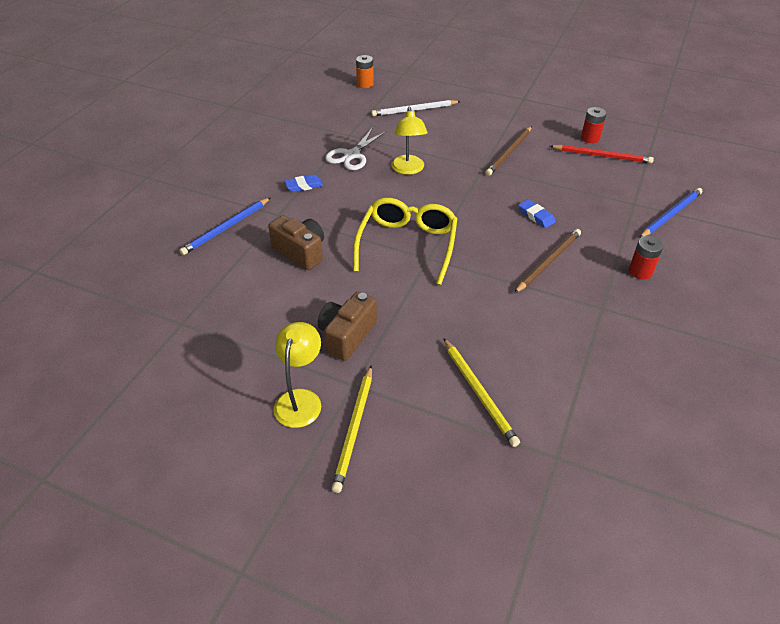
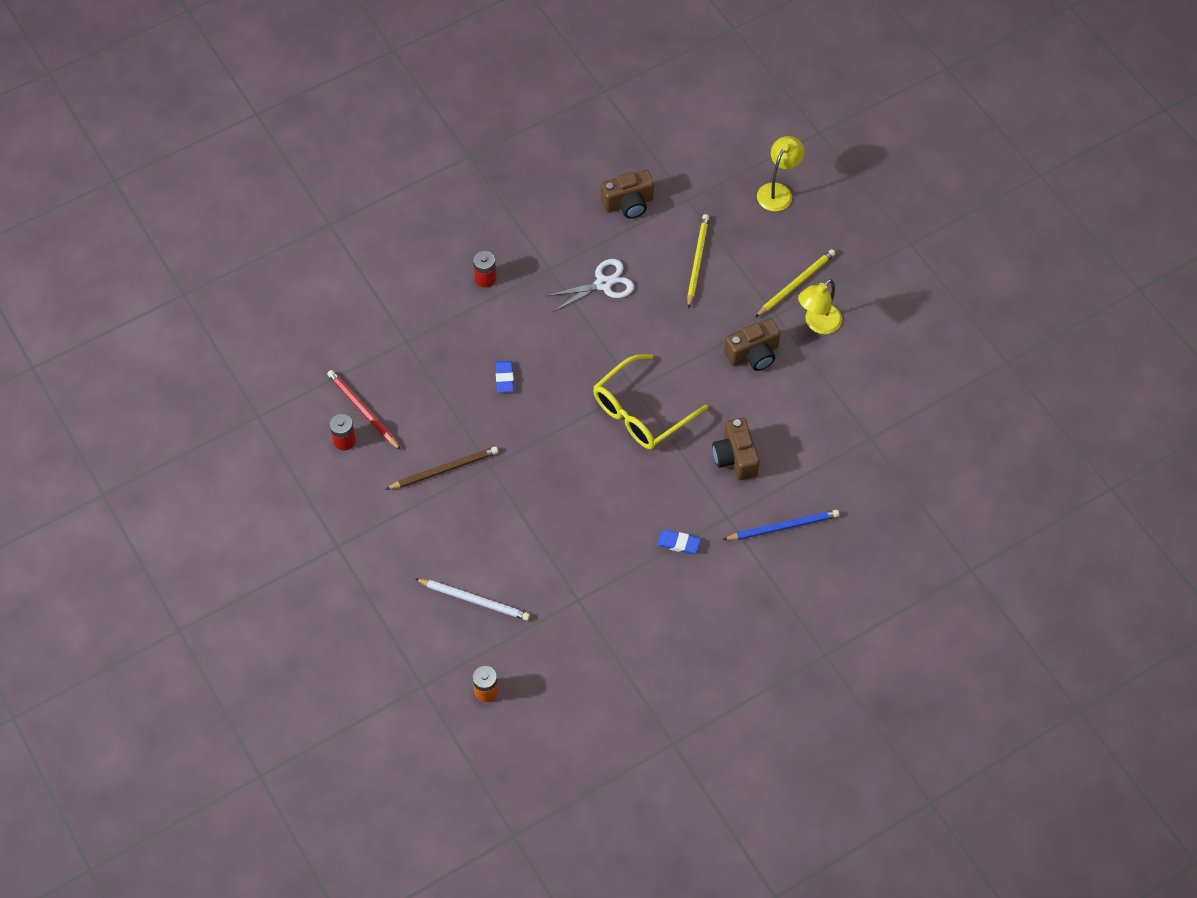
camera: 145 degrees left, 15 degrees up
white scissors [325,128,387,170] -> white scissors moved to [546,259,634,312]
yellow lamp [391,107,428,175] -> yellow lamp moved to [757,136,804,212]
brown pencil [514,229,581,293] -> none
blue pencil [639,188,702,238] -> none
none -> brown camera [601,170,654,219]

